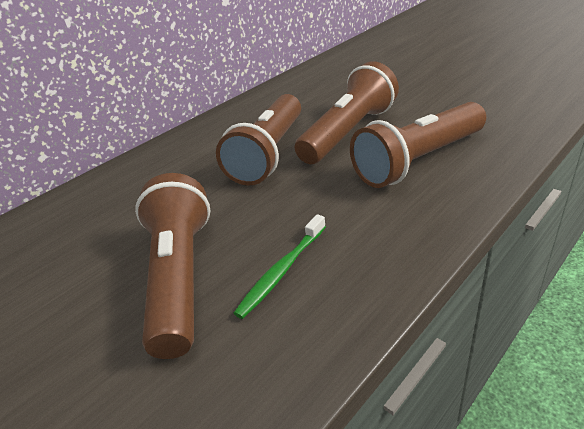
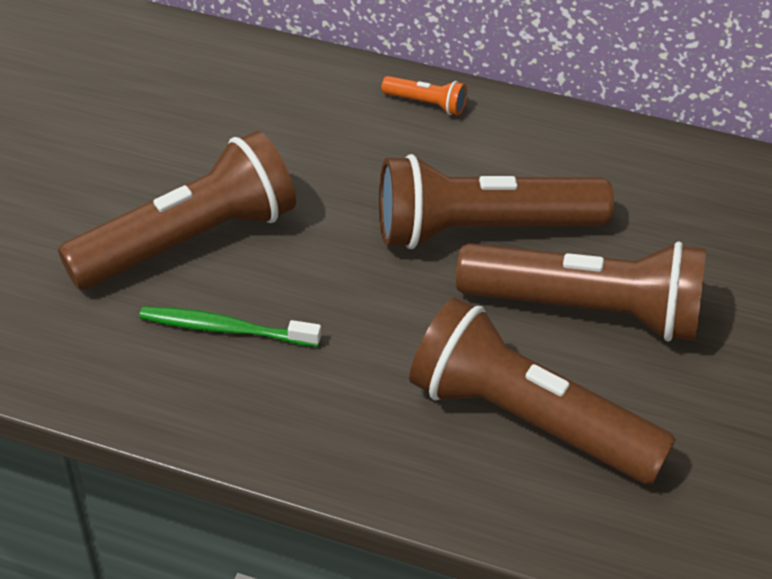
camera: 60 degrees right, 10 degrees up
none -> orange flashlight [381,76,467,115]

